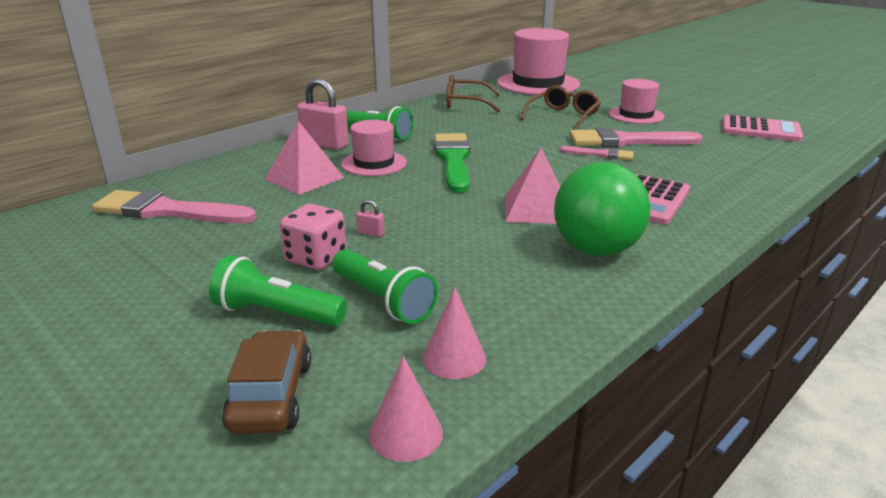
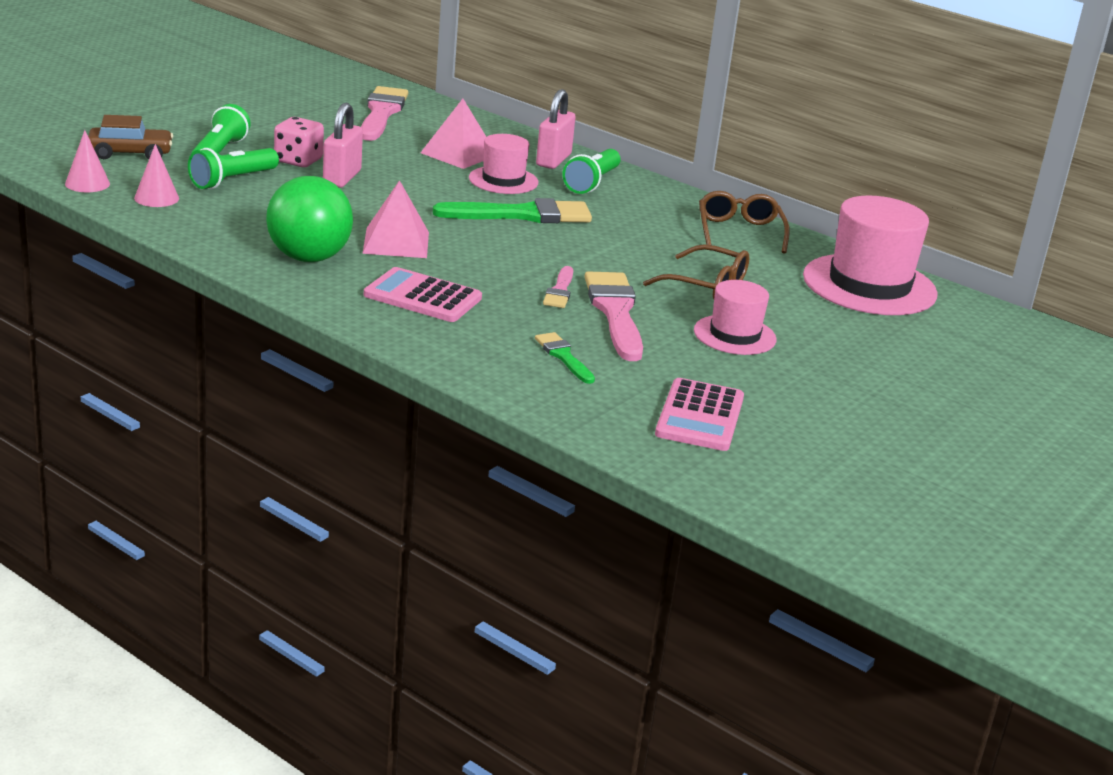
camera: 80 degrees right, 0 degrees up
pink padlock [356,200,385,237] -> pink padlock [323,103,363,188], size x2.41
none -> green brush [535,332,595,384]

